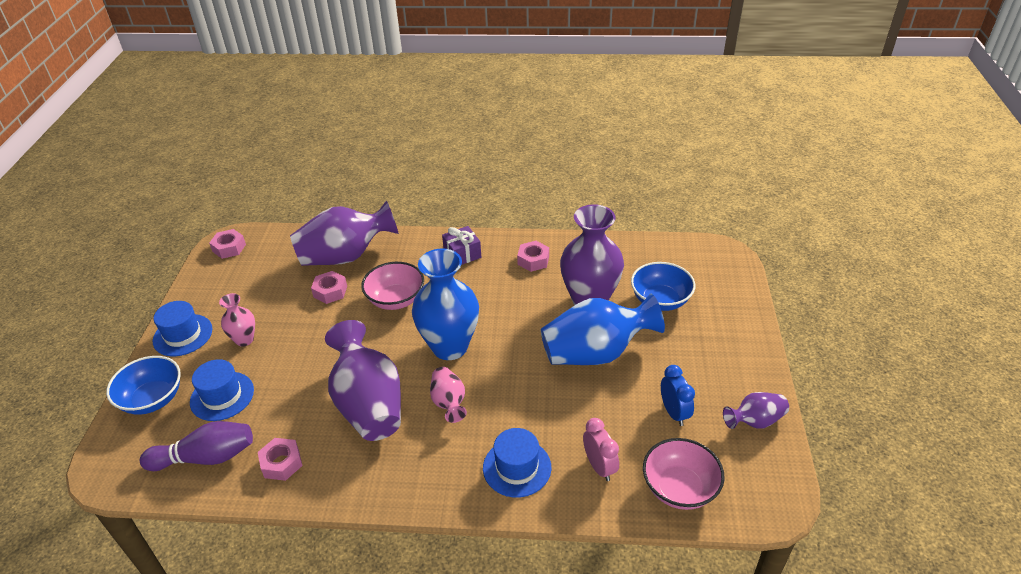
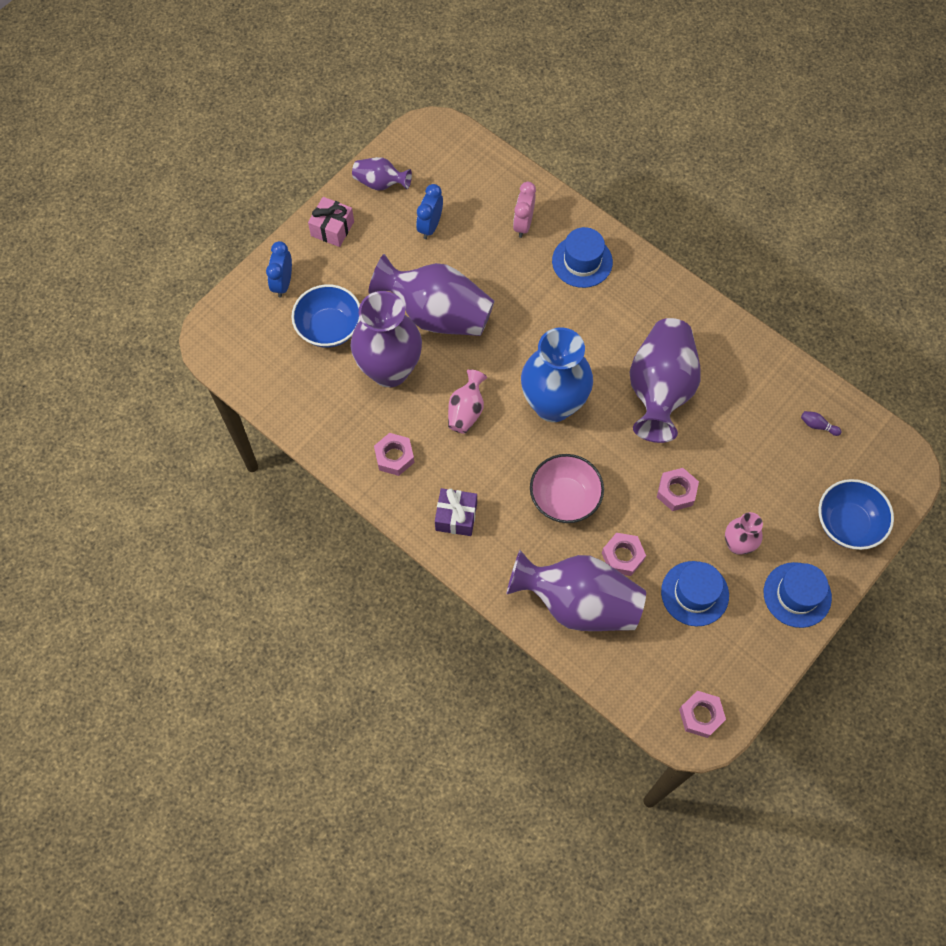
camera: 145 degrees left, 25 degrees up
purple bowling pin [140,421,253,471] -> purple bowling pin [801,411,842,436], size x0.40
blue hat [190,359,254,421] -> blue hat moved to [661,561,729,626]
pink nut [258,438,303,481] -> pink nut moved to [657,468,699,511]
pink vase [430,367,467,423] -> pink vase moved to [448,369,487,434]
blue vase [541,293,665,365] -> purple vase [368,254,494,336]
pink bowl [643,438,725,510] -> none
none -> blue clock [266,241,292,298]
none -> pink gift [308,197,354,247]

